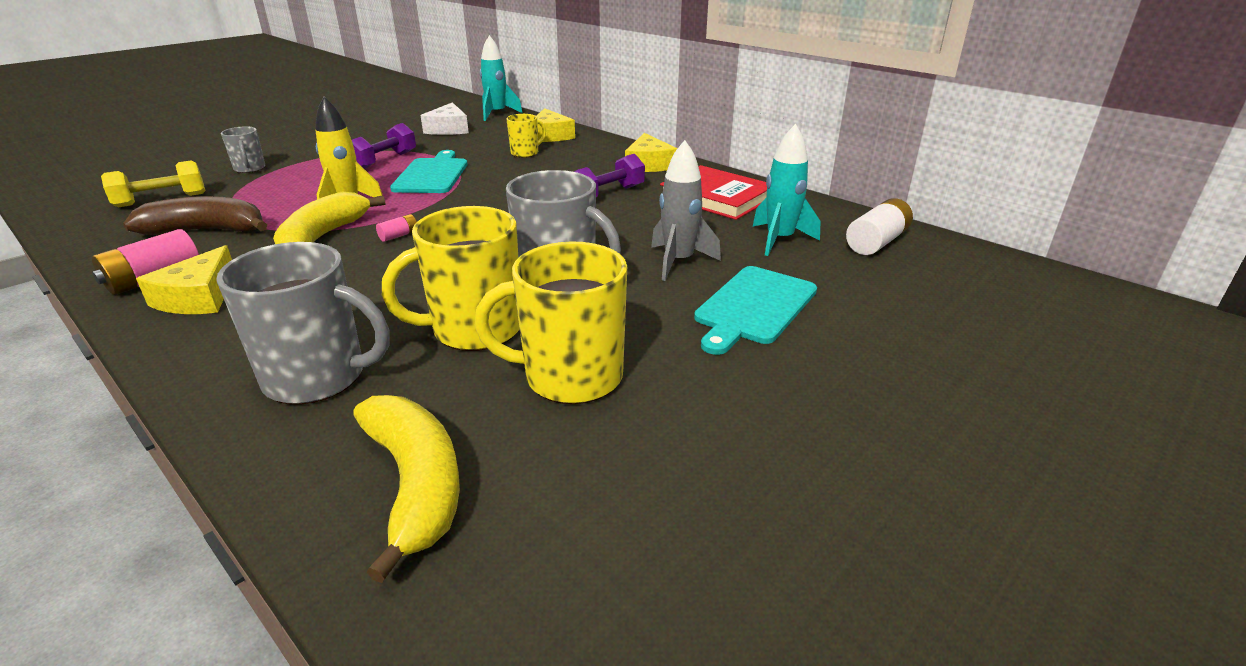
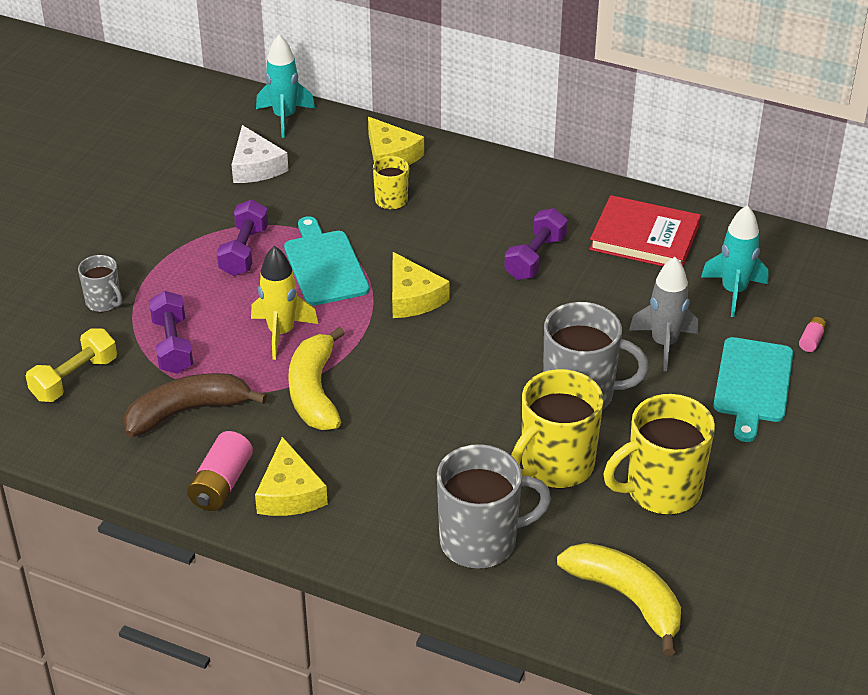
camera: 20 degrees left, 10 degrees up
pink battery [376,214,417,242] -> pink battery moved to [799,317,827,352]
yellow cheese [625,133,677,172] -> yellow cheese moved to [392,252,450,318]
white battery [846,198,913,255] -> none
none -> purple dumbbell [149,291,193,374]

